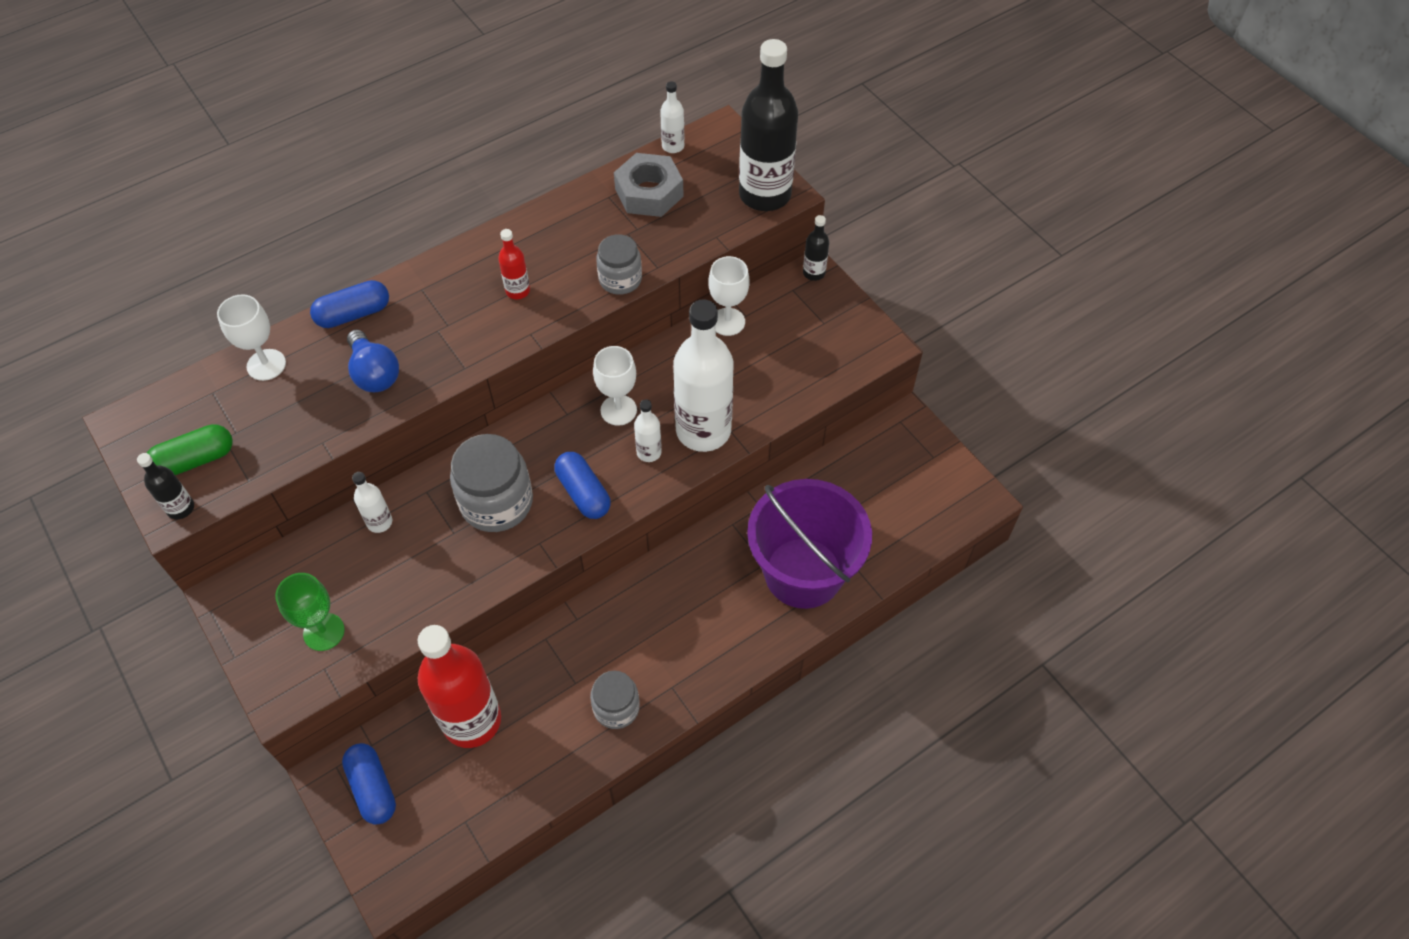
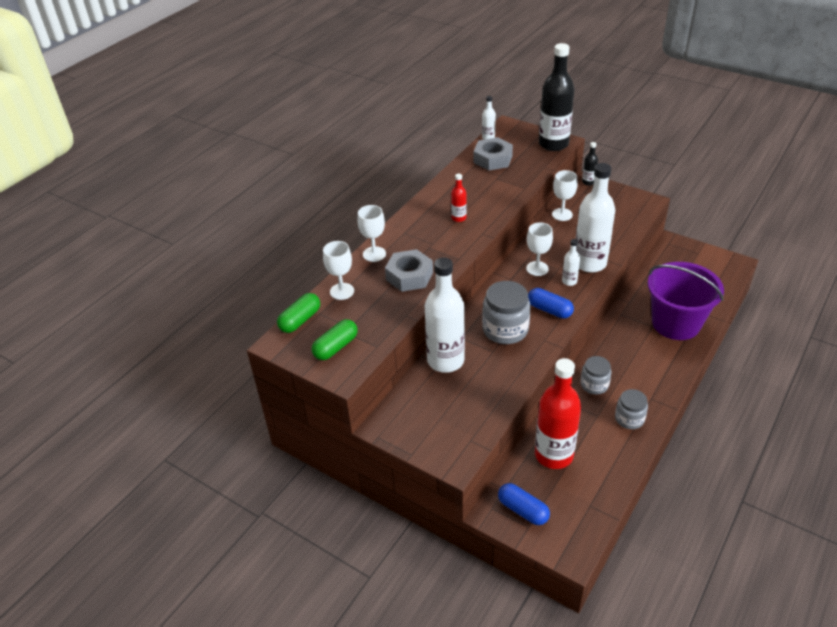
camera: 20 degrees left, 15 degrees down
black bottle [137,453,194,519] -> none
green goblet [275,573,345,651] -> none
blue capsule [310,280,389,328] -> white goblet [357,205,386,262]
blue light bulb [347,330,399,392] -> grey nut [385,249,433,292]
white bottle [352,472,392,533] -> white bottle [425,257,465,373], size x2.25
grey jar [596,234,642,295] -> grey jar moved to [581,356,612,395]
none -> green capsule [277,293,320,333]

